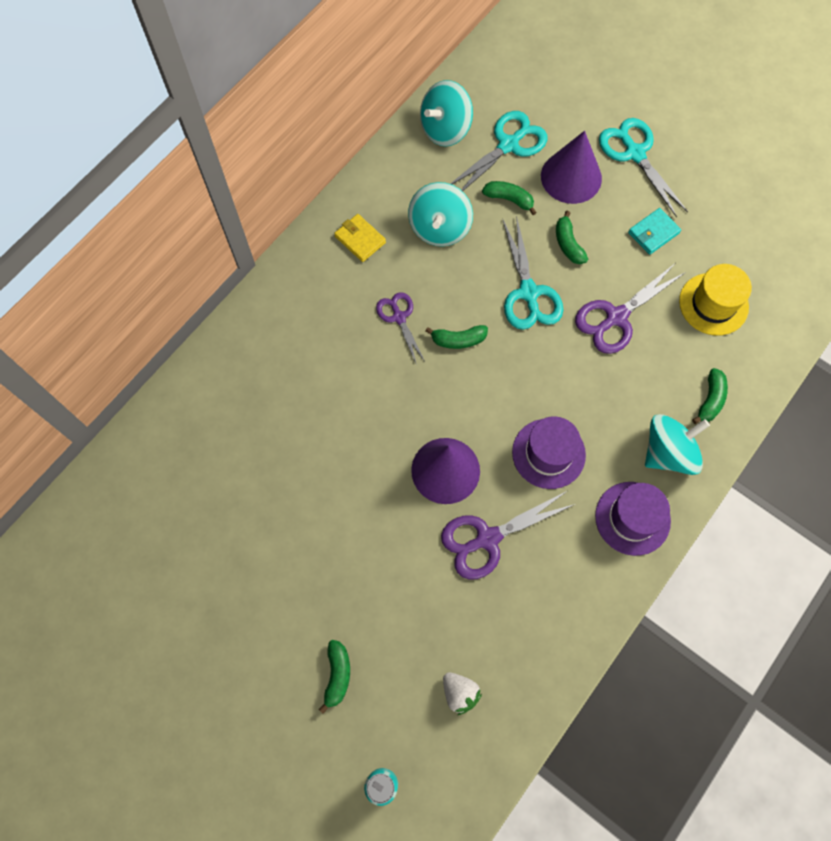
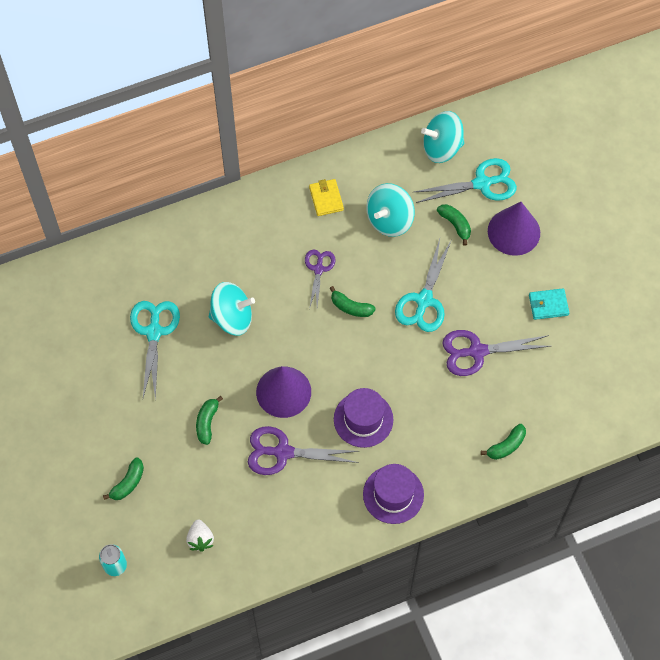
camera: 30 degrees right, 5 degrees down
green banana [556,211,588,264] -> green banana moved to [196,396,223,445]
turquoise scissors [599,118,688,217] -> turquoise scissors moved to [130,301,180,400]
turquoise spinning top [645,414,710,475] -> turquoise spinning top moved to [209,282,255,336]
yellow hat [679,264,752,336] -> none

